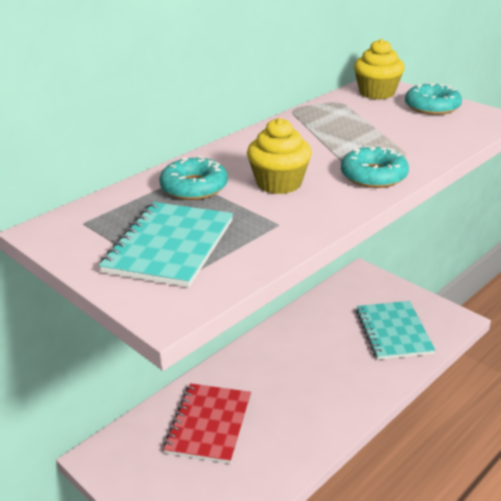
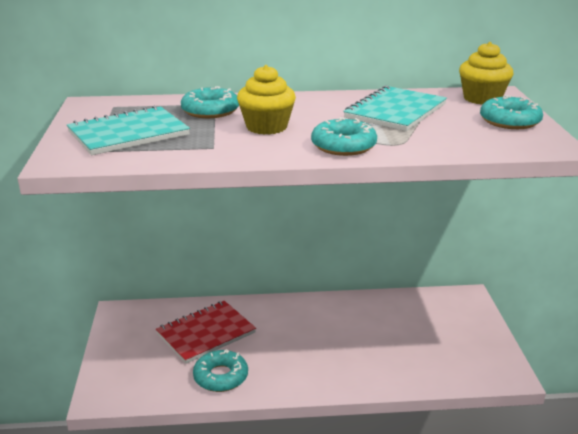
camera: 40 degrees right, 5 degrees down
turquoise notebook [356,301,435,360] -> turquoise notebook moved to [343,86,447,131]
none -> turquoise donut [193,349,248,392]

